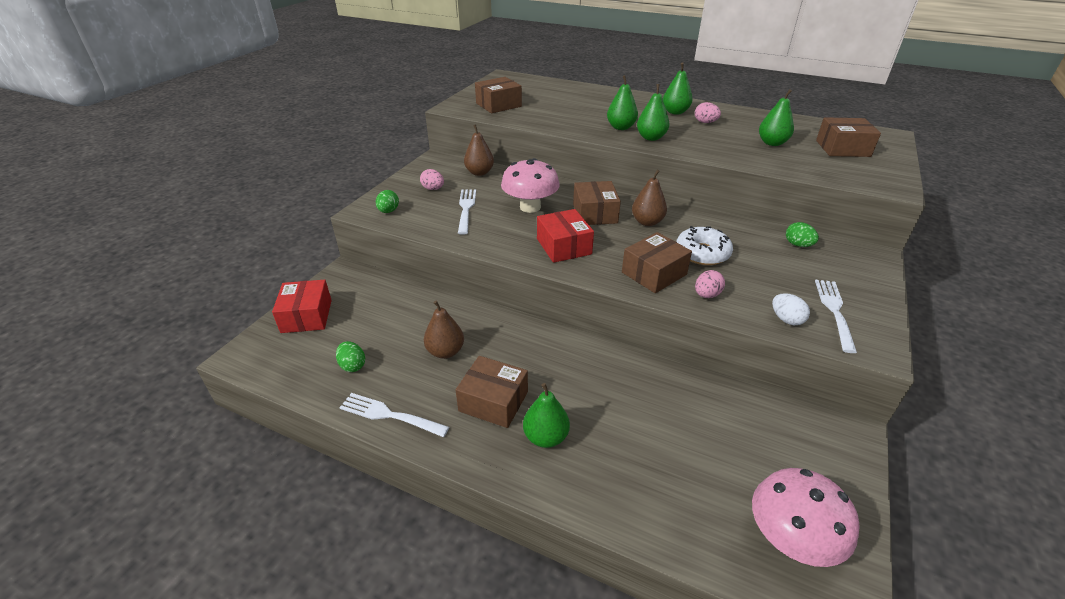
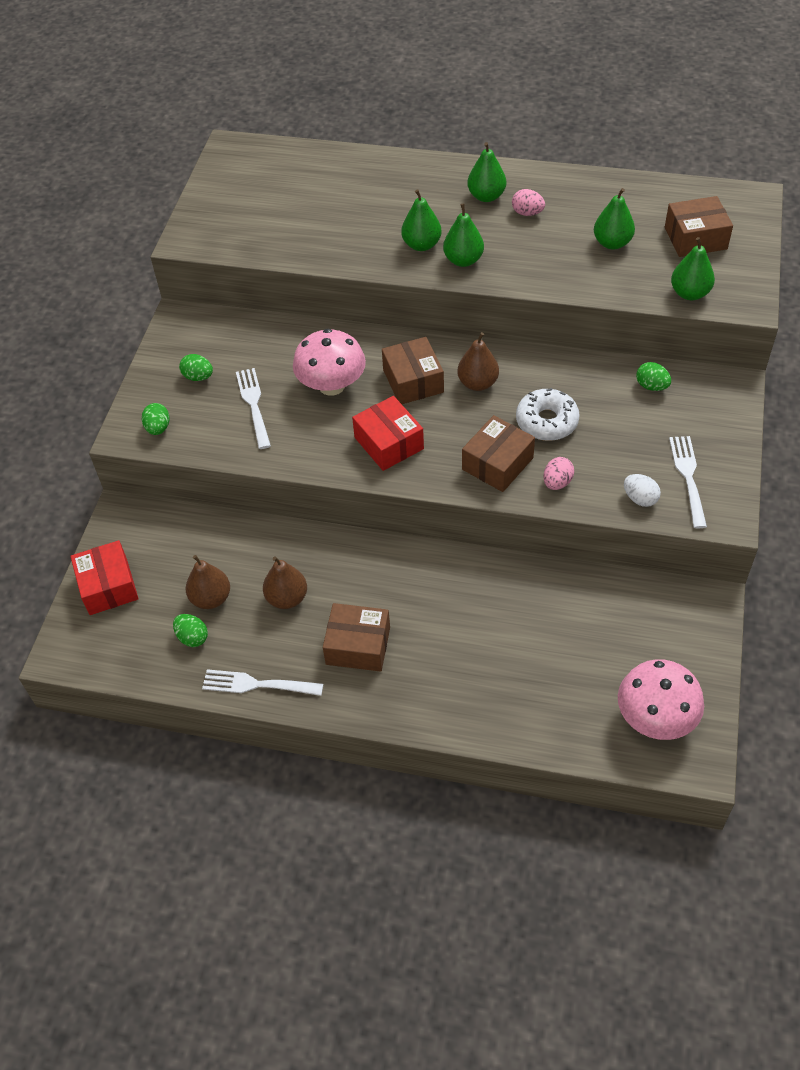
camera: 10 degrees left, 15 degrees up
pink egg [420,169,444,190] -> green egg [179,354,213,381]
brown pear [464,124,494,176] -> brown pear moved to [186,555,230,609]
brown box [475,77,522,113] -> none
green pear [523,383,570,448] -> green pear moved to [671,237,715,300]

